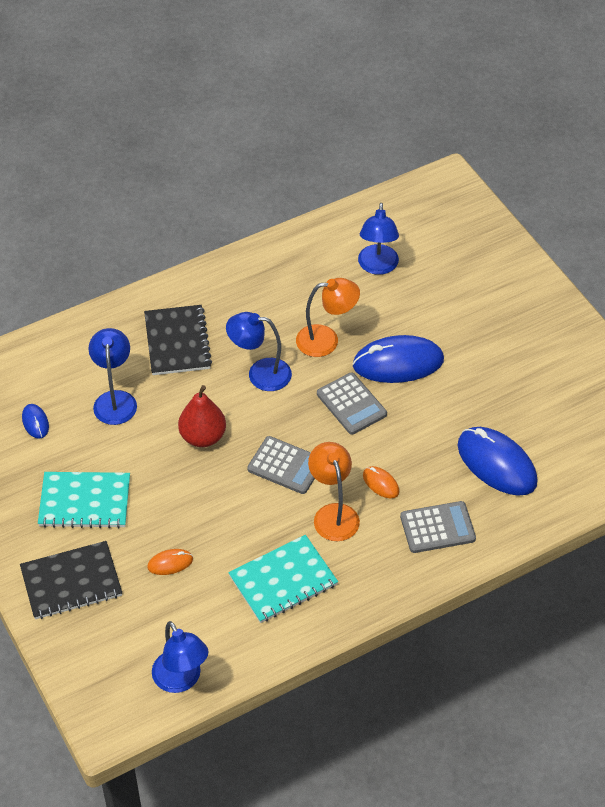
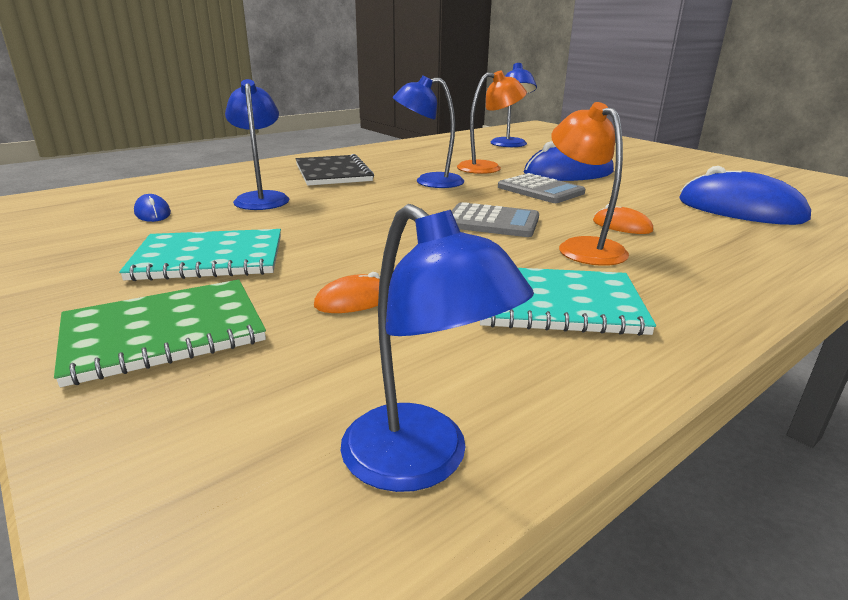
camera: 10 degrees left, 25 degrees down
black notebook [20,541,122,619] -> green notebook [54,279,266,387]
red pear [178,385,226,447] -> none
turquoise notebook [228,535,338,623] -> turquoise notebook turned 45 degrees clockwise [480,268,656,336]
grey calculator [400,501,476,553] -> none

